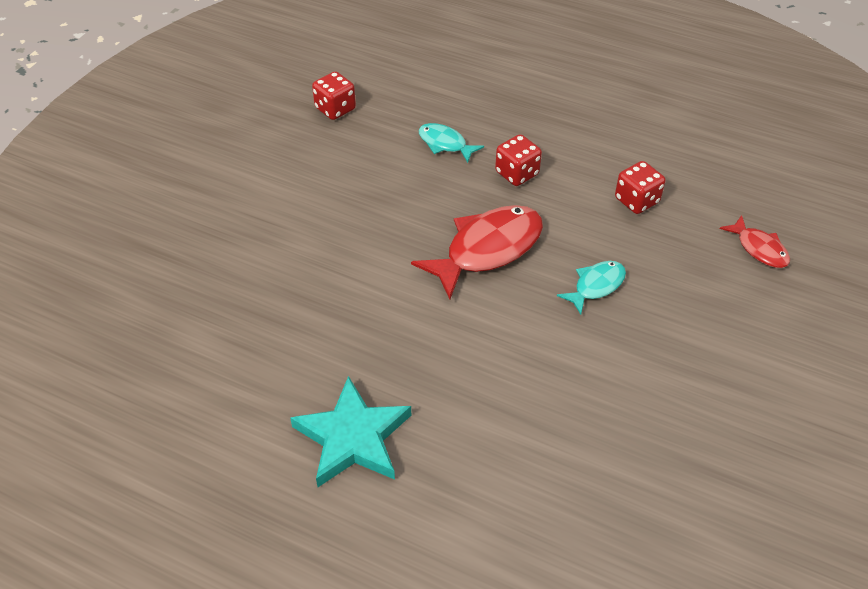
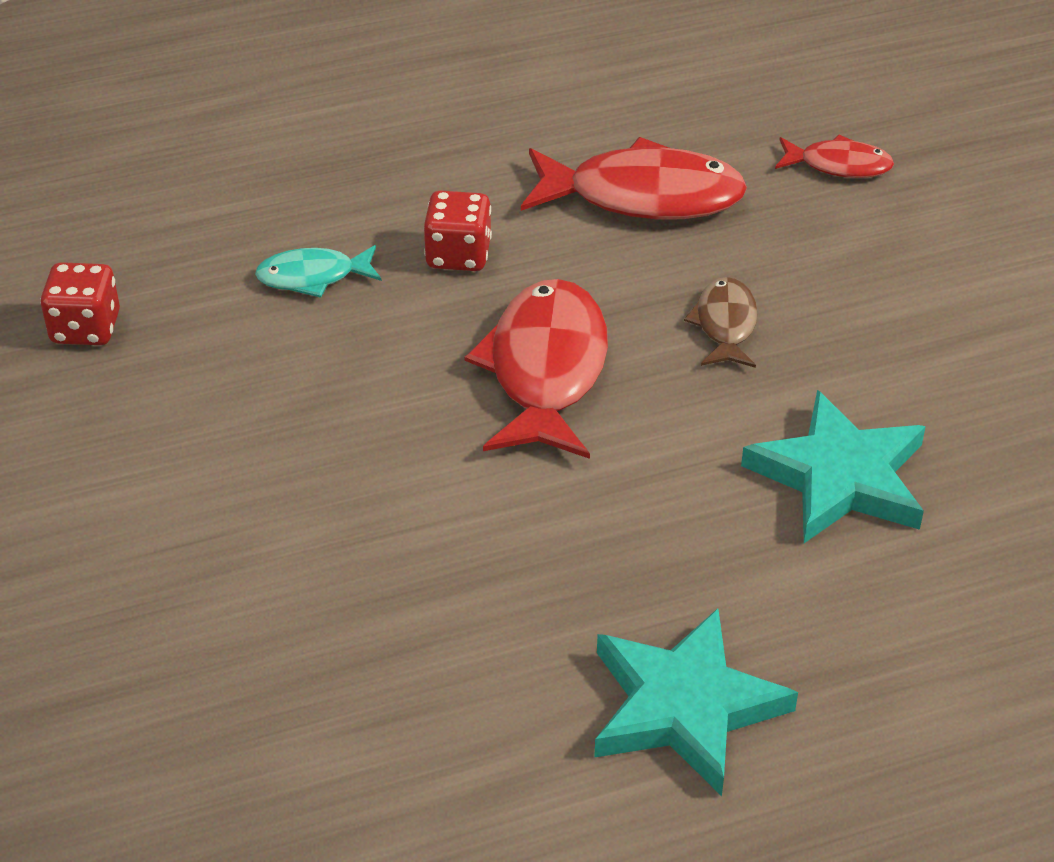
camera: 45 degrees left, 5 degrees down
turquoise fish [557,261,626,314] -> brown fish [684,277,758,368]
red dice [615,161,666,214] -> red fish [521,137,747,219]
none -> turquoise star [741,390,926,543]

